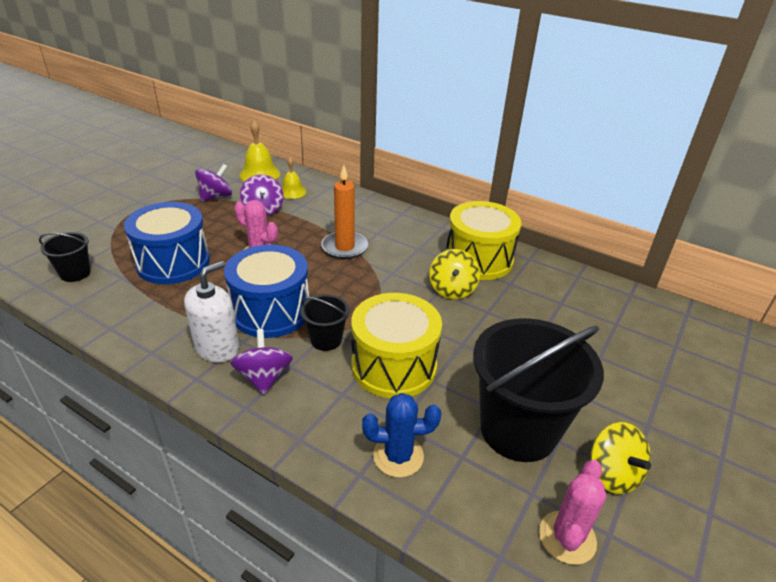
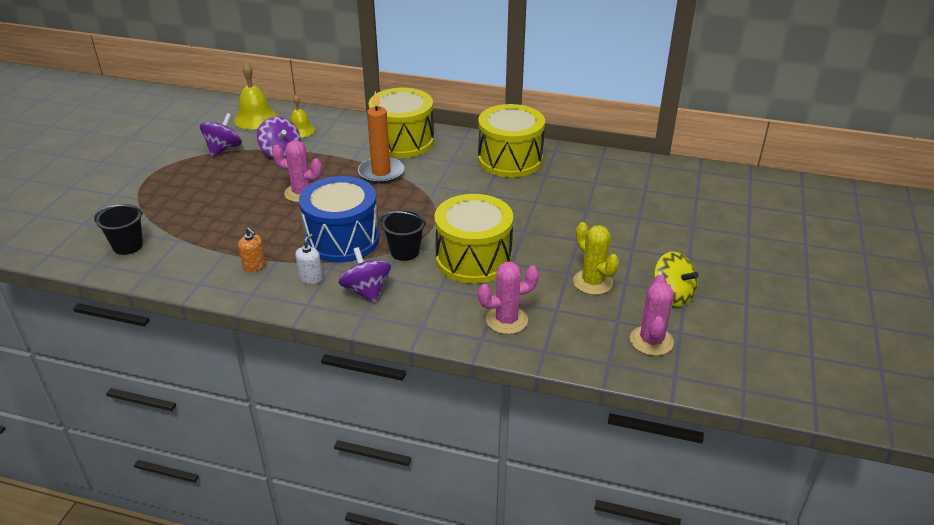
camera: 15 degrees left, 0 degrees up
blue drum [124,202,210,284] -> none
white soap dispenser [184,261,239,362] -> white soap dispenser [295,234,323,284], size x0.54
blue cactus [362,393,441,478] -> pink cactus [478,262,539,334]
yellow spinning top [429,249,480,299] -> none
black bucket [473,318,604,462] -> yellow cactus [573,222,619,295]
none -> orange soap dispenser [238,228,266,272]
none -> yellow drum [369,88,434,158]

